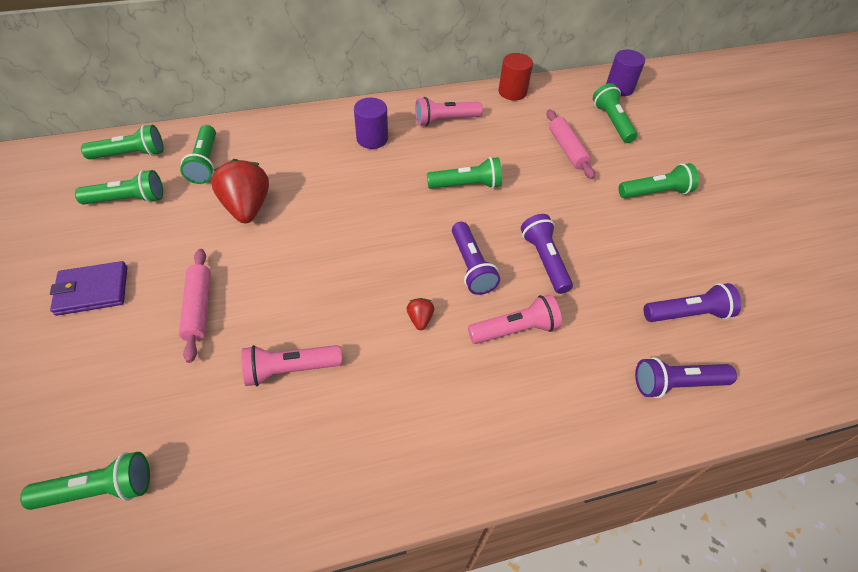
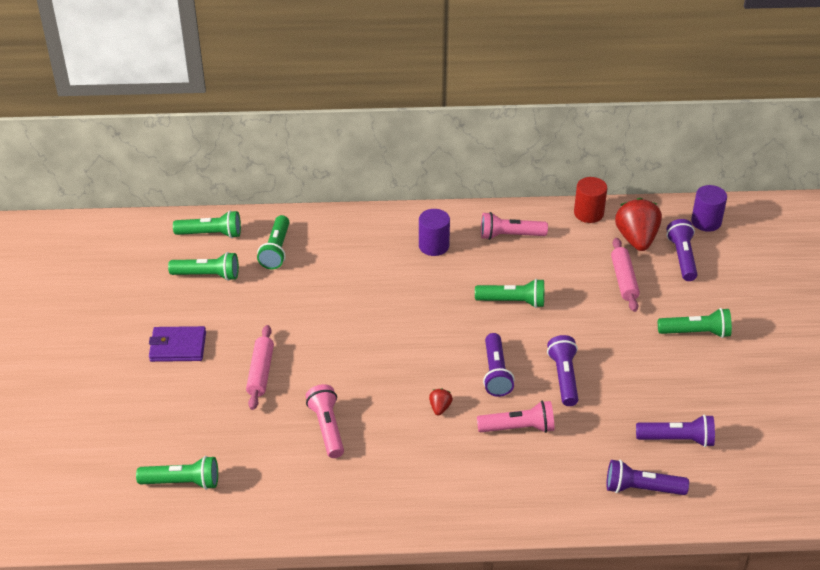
camera: 15 degrees right, 10 degrees down
red strawberry [211,159,269,223] -> red strawberry moved to [615,198,662,251]
pink flashlight [242,345,342,386] -> pink flashlight turned 75 degrees clockwise [306,384,344,458]
green flashlight [593,83,637,143] -> purple flashlight [666,219,698,281]

